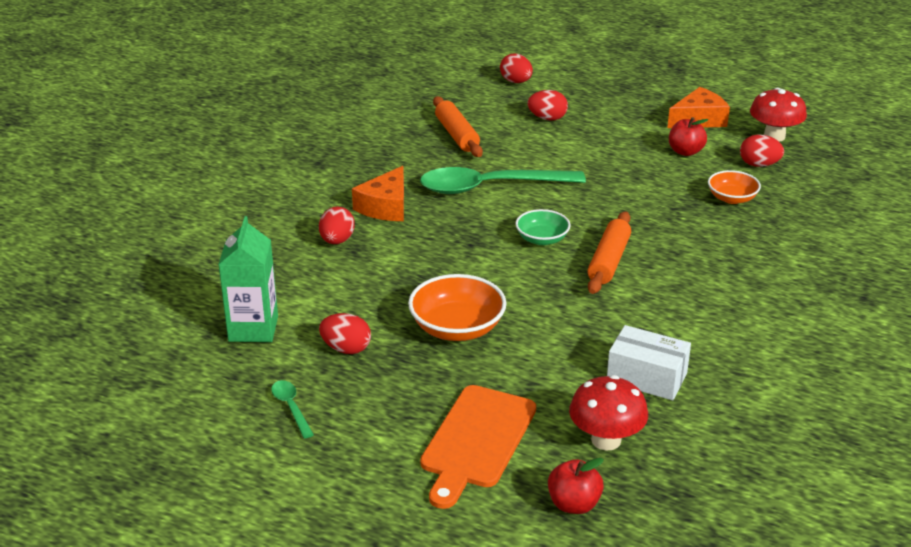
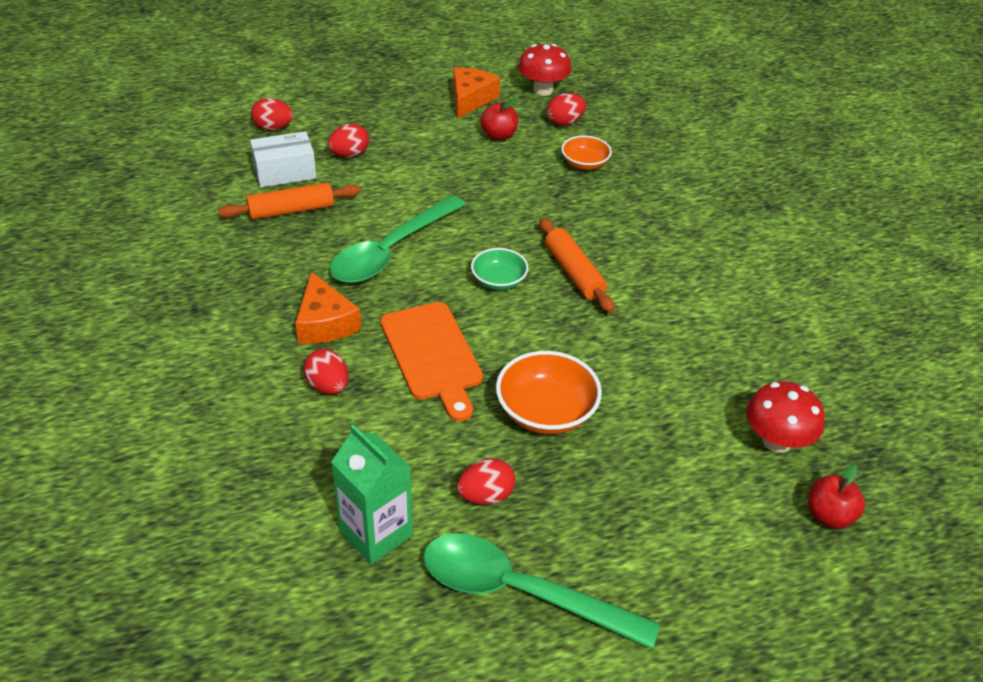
camera: 45 degrees left, 10 degrees up
green spoon [271,380,314,439] -> green spoon [423,534,660,649], size x2.40
orange cutting board [420,385,536,509] -> orange cutting board moved to [380,302,483,422]
orange rolling pin [433,96,483,157] -> orange rolling pin turned 45 degrees counterclockwise [218,182,360,220]
white box [607,325,691,400] -> white box moved to [250,131,316,188]

